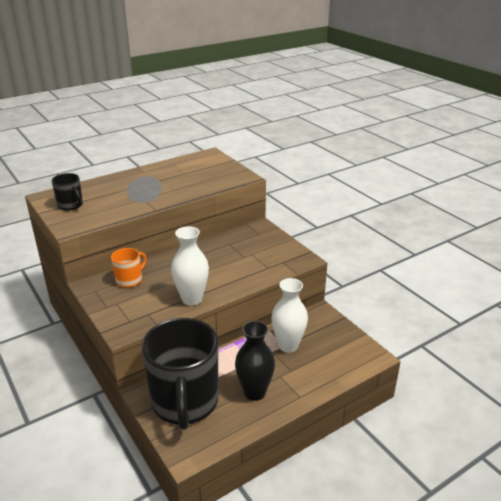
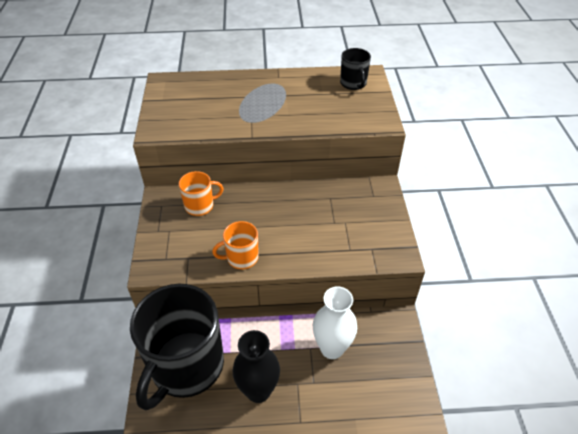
camera: 30 degrees right, 15 degrees up
black mug [52,173,83,211] -> black mug moved to [340,48,371,90]
white vase [171,226,209,306] -> orange mug [212,221,259,269]

